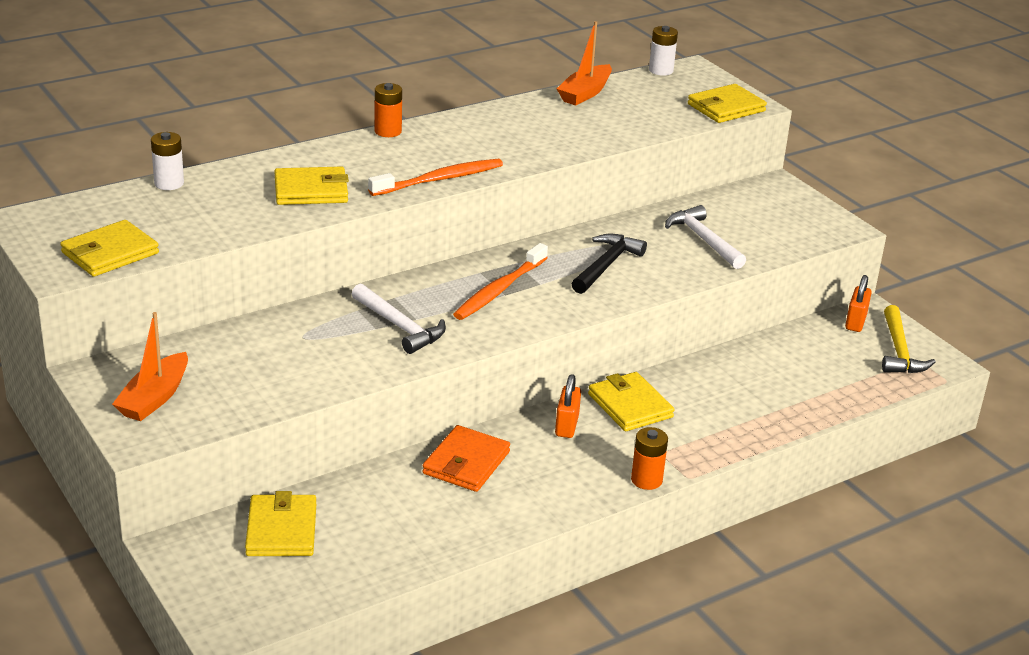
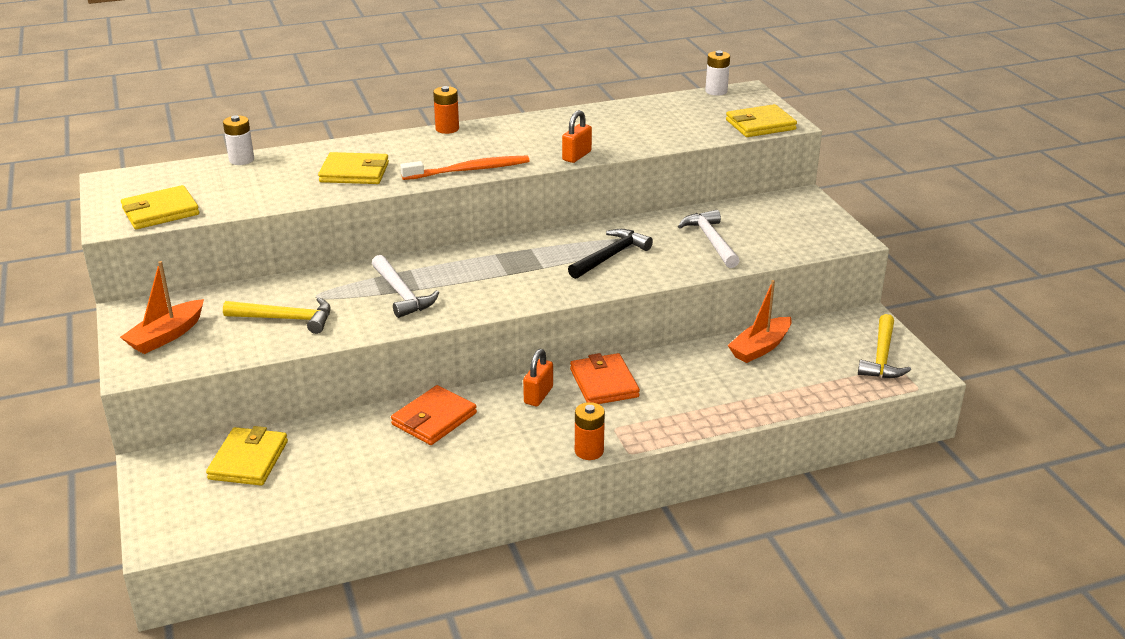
camera: 15 degrees right, 0 degrees up
orange toothbrush [453,243,548,320] -> none
orange boat [557,21,612,105] -> orange boat moved to [727,280,792,363]
yellow wallet [588,372,675,431] -> orange wallet [570,353,640,404]
orange padlock [845,275,872,332] -> orange padlock moved to [562,110,592,163]
none -> yellow hammer [223,297,331,334]

